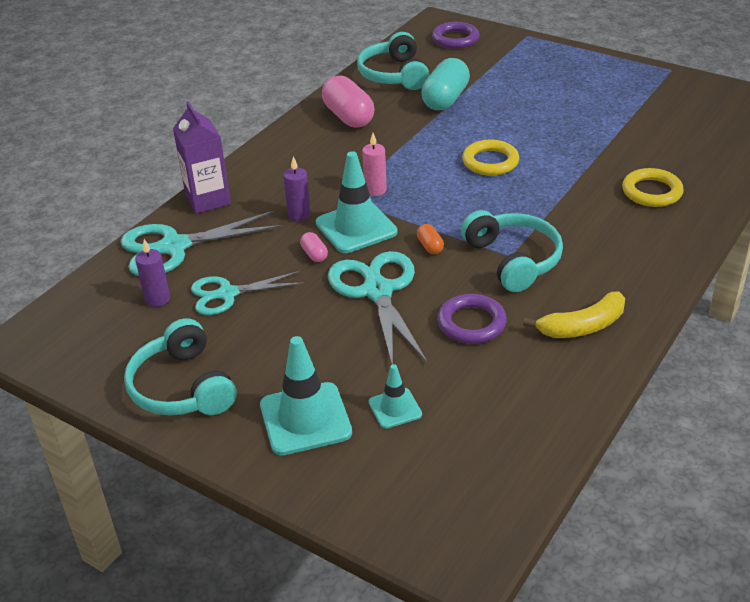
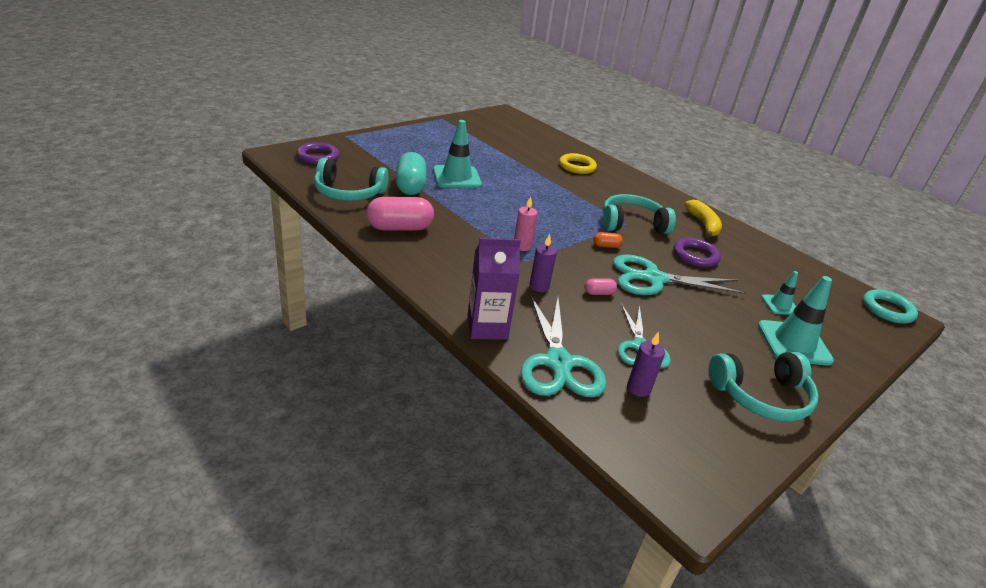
camera: 80 degrees left, 5 degrees down
turquoise traffic cone [316,151,398,253] -> turquoise traffic cone moved to [433,120,482,188]
turquoise capsule [421,58,470,110] -> turquoise capsule turned 45 degrees clockwise [396,152,427,195]
yellow ring [462,140,519,176] -> none
none -> turquoise ring [863,289,918,324]

